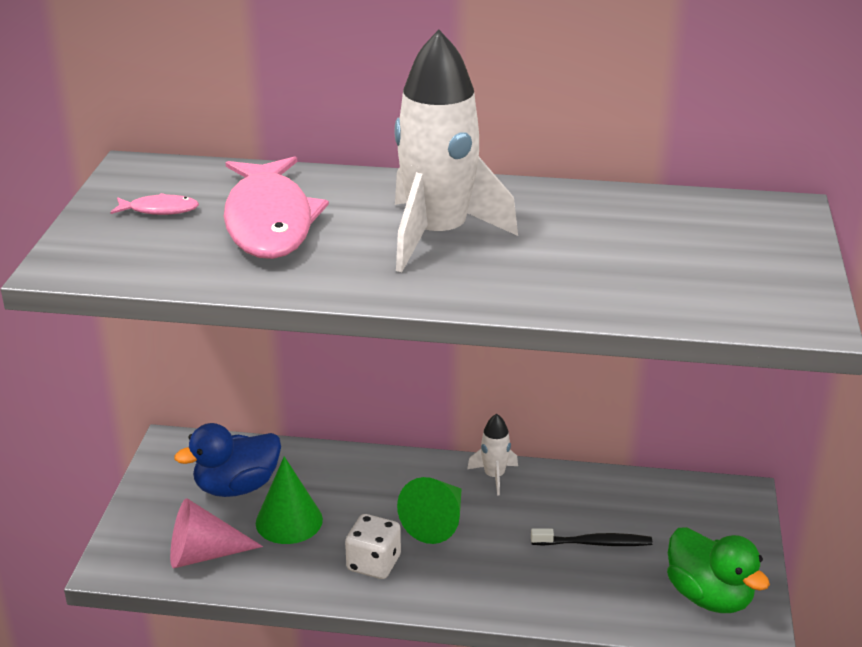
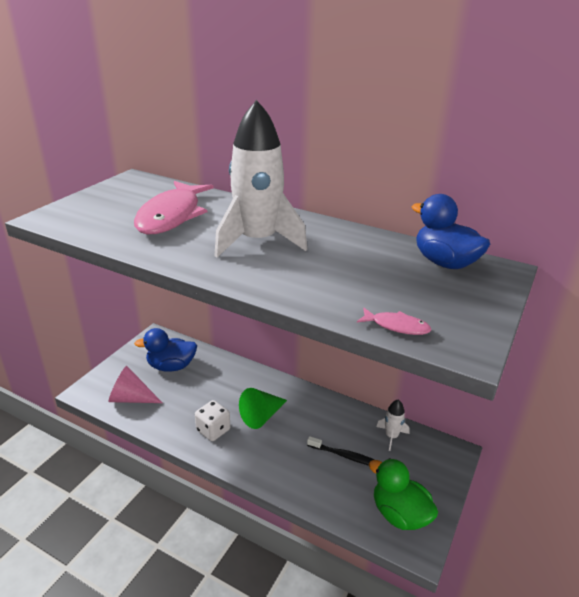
camera: 20 degrees right, 0 degrees up
pink fish [110,193,199,215] -> pink fish moved to [357,308,431,335]
green cone [256,456,323,544] -> none
white rocket [467,414,518,496] -> white rocket moved to [376,400,410,451]
green duck [667,527,770,613] -> green duck turned 150 degrees clockwise [369,458,438,530]
none -> blue duck [412,194,490,269]

